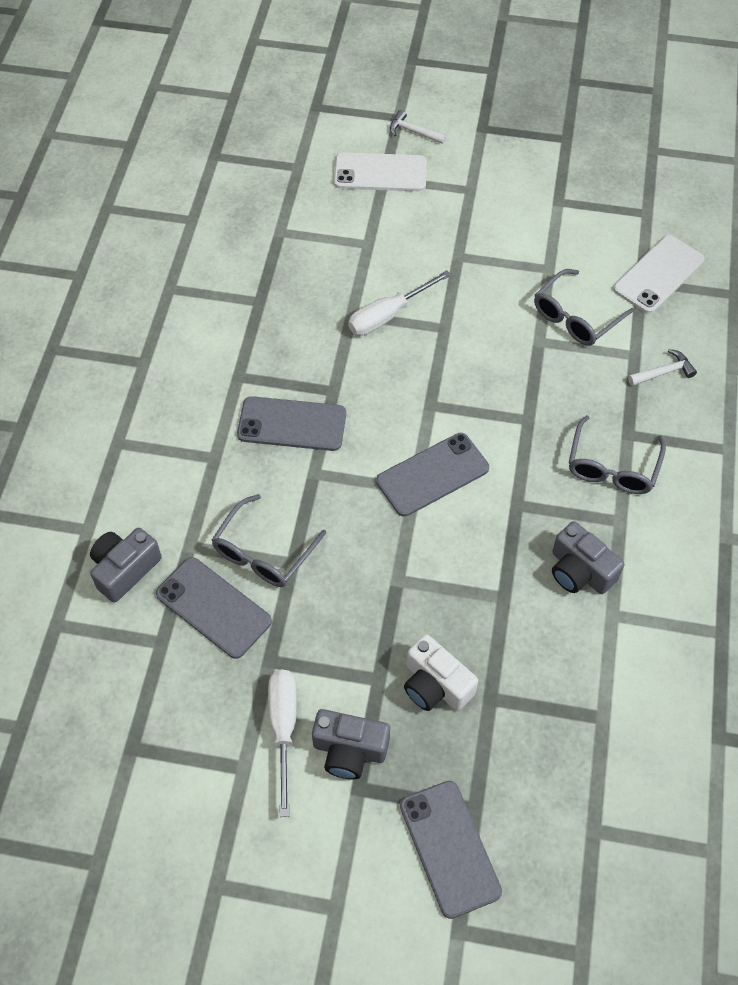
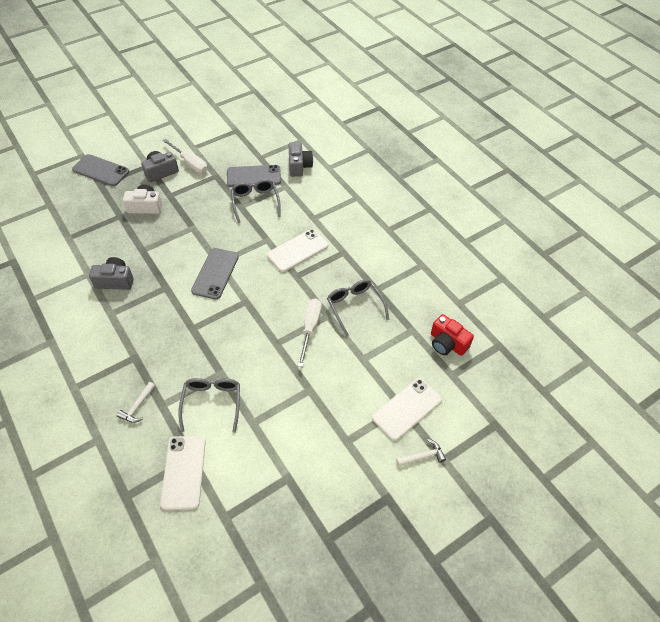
camera: 135 degrees right, 5 degrees down
grey phone [237,396,346,451] -> white phone [267,229,328,272]
grey glasses [569,415,666,494] -> grey glasses moved to [327,279,389,336]
none -> red camera [431,314,474,356]

